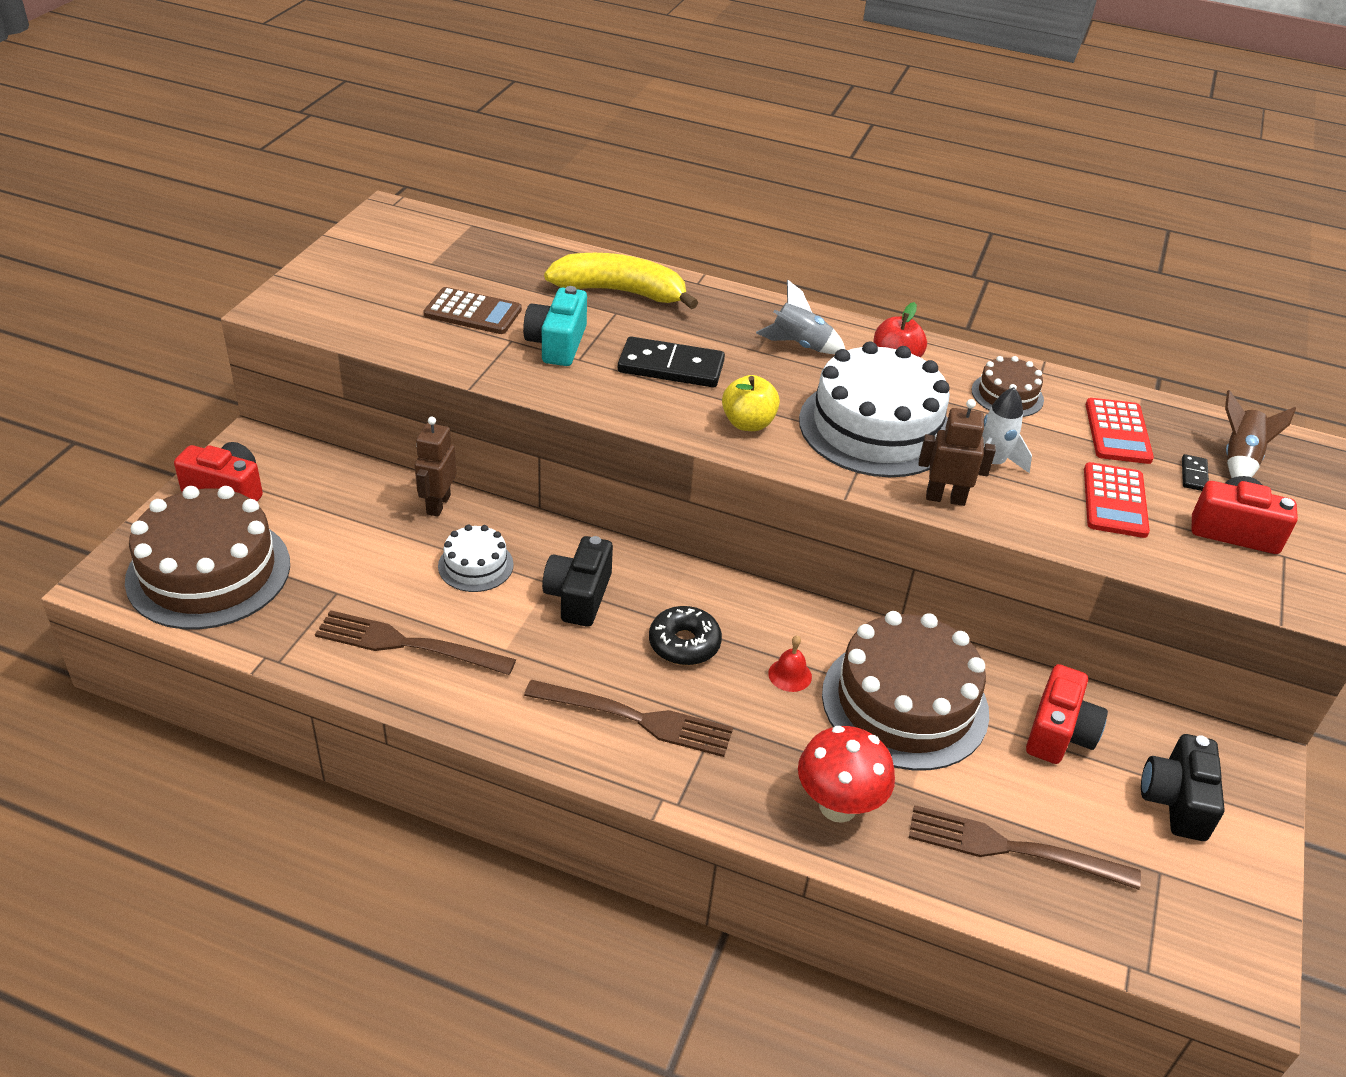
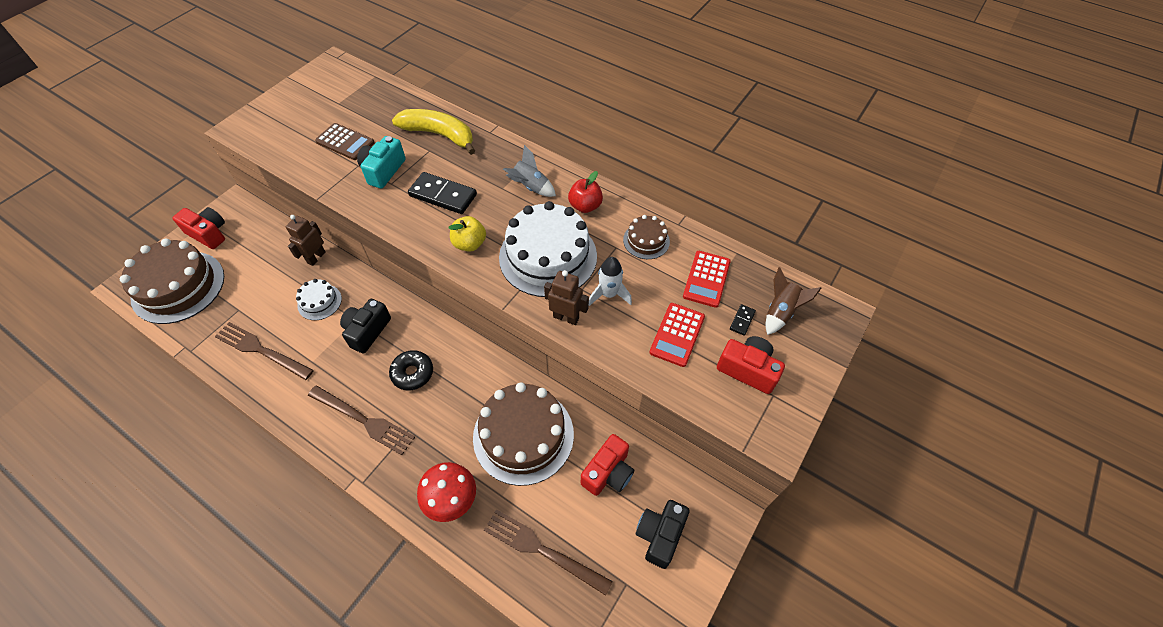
camera: 15 degrees right, 15 degrees up
red bell [768,635,812,692] -> none

